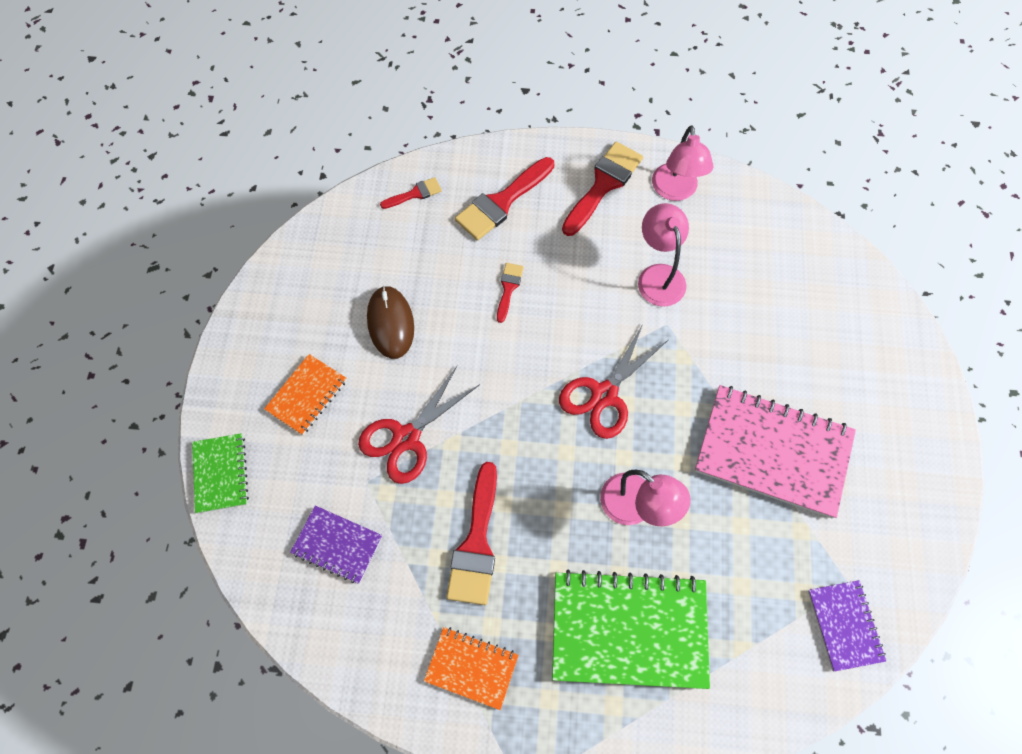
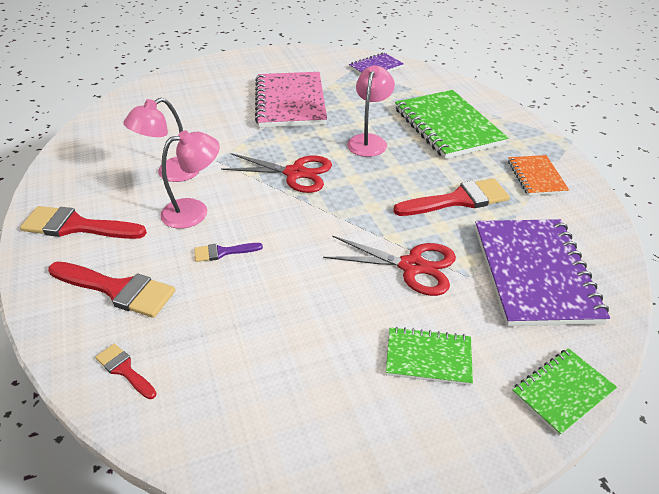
camera: 115 degrees left, 25 degrees down
orange notebook [264,354,347,435] -> green notebook [386,327,473,386]
purple notebook [290,506,382,584] -> purple notebook [475,219,610,326], size x1.91
brown mouse [367,286,414,359] -> none
red brush [497,263,524,323] -> purple brush [194,243,263,262]
pink lamp [652,125,714,201] -> pink lamp moved to [160,130,220,229]

